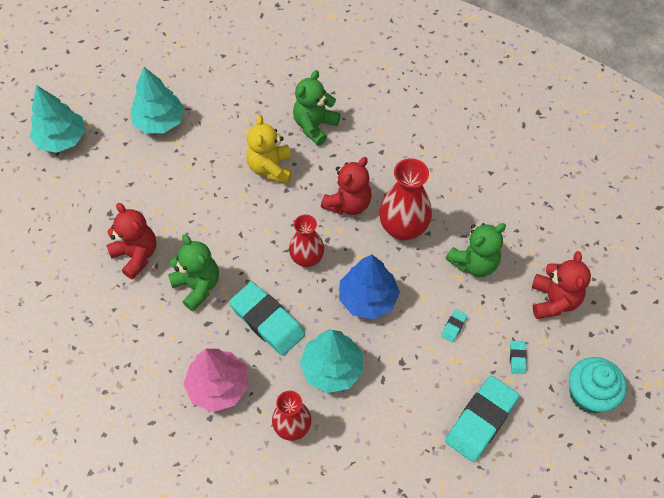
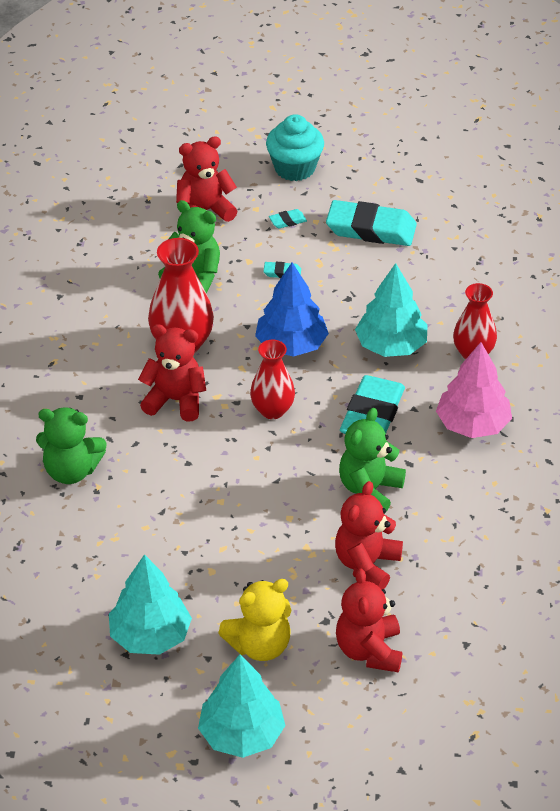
camera: 115 degrees left, 15 degrees down
yellow teddy bear [247,115,292,184] -> yellow teddy bear moved to [218,579,291,661]
none -> red teddy bear [336,568,402,673]

